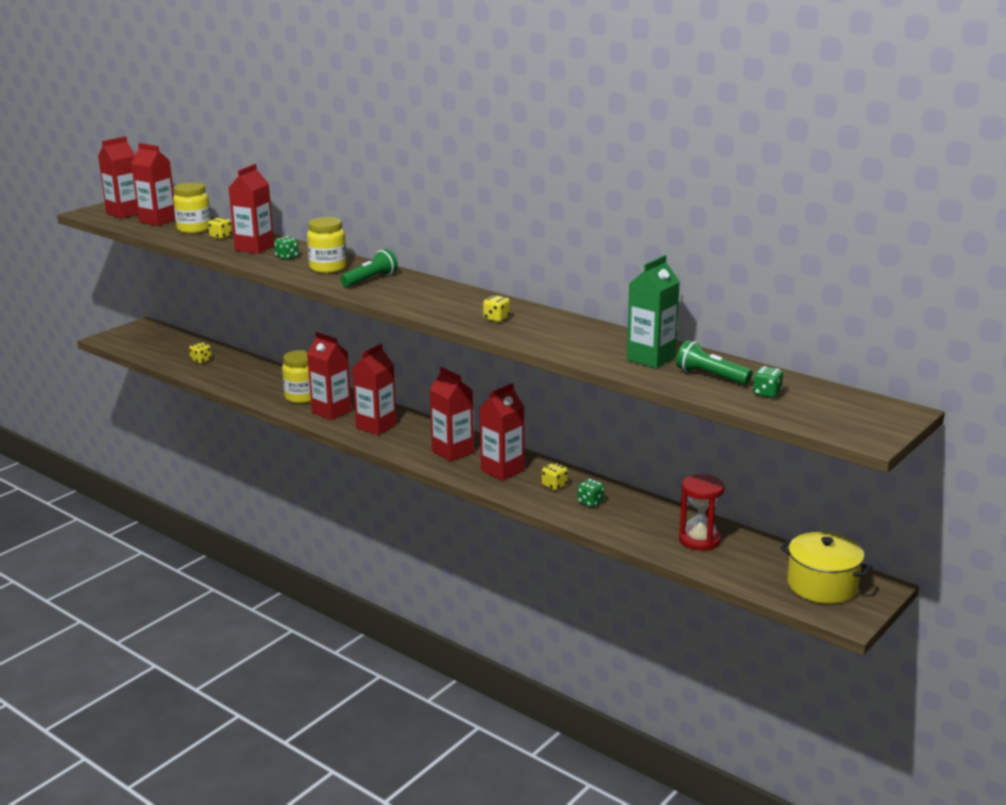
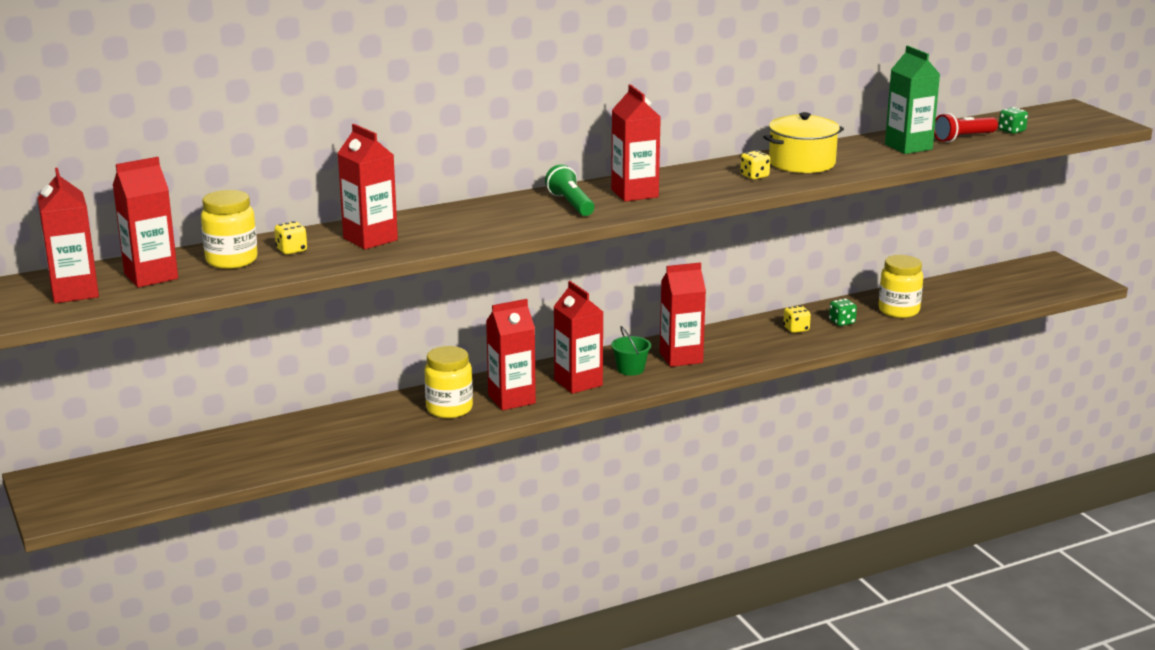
camera: 65 degrees left, 0 degrees up
yellow dice [189,342,212,364] -> none
green dice [274,236,299,260] -> none
yellow jar [307,217,347,273] -> yellow jar moved to [879,255,923,318]
red carton [479,383,524,481] -> red carton moved to [611,84,661,202]
green flashlight [676,340,752,385] -> red flashlight [934,113,998,142]
red hourglass [679,474,725,551] -> none
yellow pot [780,532,872,604] -> yellow pot moved to [763,112,844,173]
none -> green bucket [611,326,651,376]

